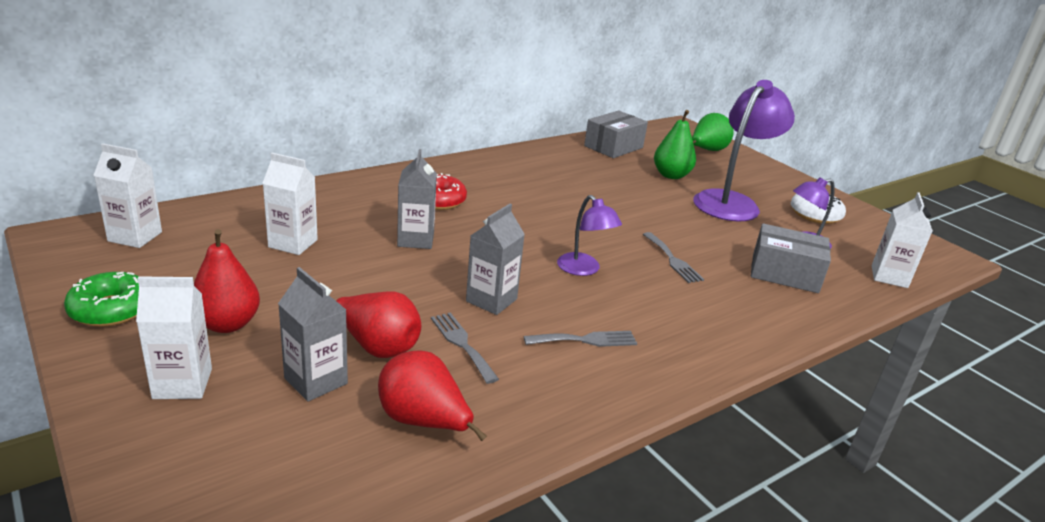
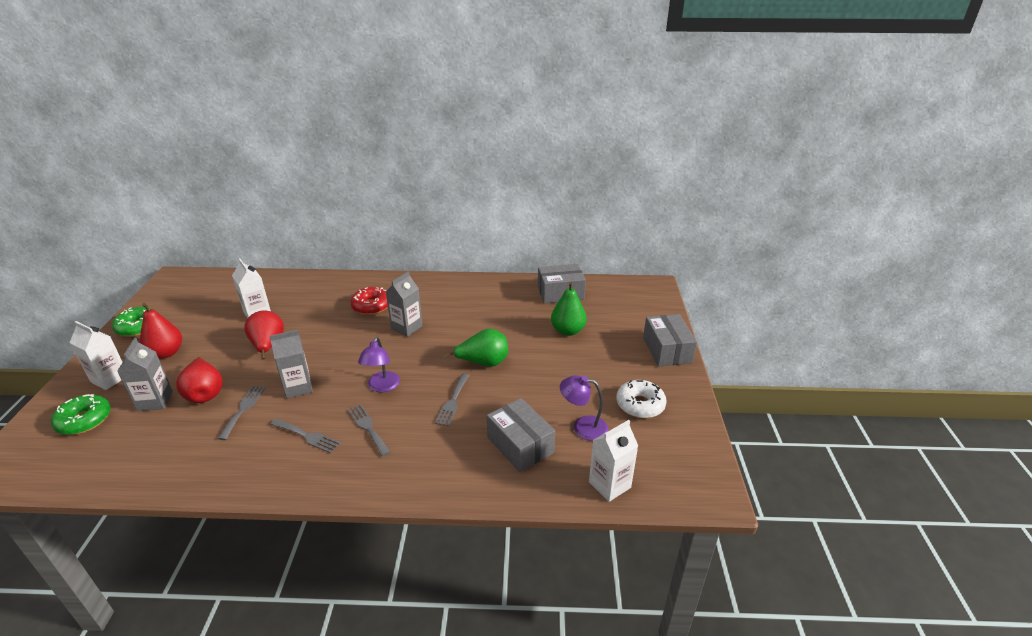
camera: 40 degrees right, 5 degrees up
white carton [93,143,162,248] -> none
red pear [378,350,487,441] -> red pear moved to [244,310,284,360]
grey carton [397,149,437,249] -> grey carton moved to [386,271,423,337]
green pear [692,113,734,151] -> green pear moved to [443,328,508,367]
purple lamp [693,80,795,221] -> none
none -> green donut [51,394,111,435]
none -> grey fork [348,404,390,456]
none -> grey box [643,314,697,367]

